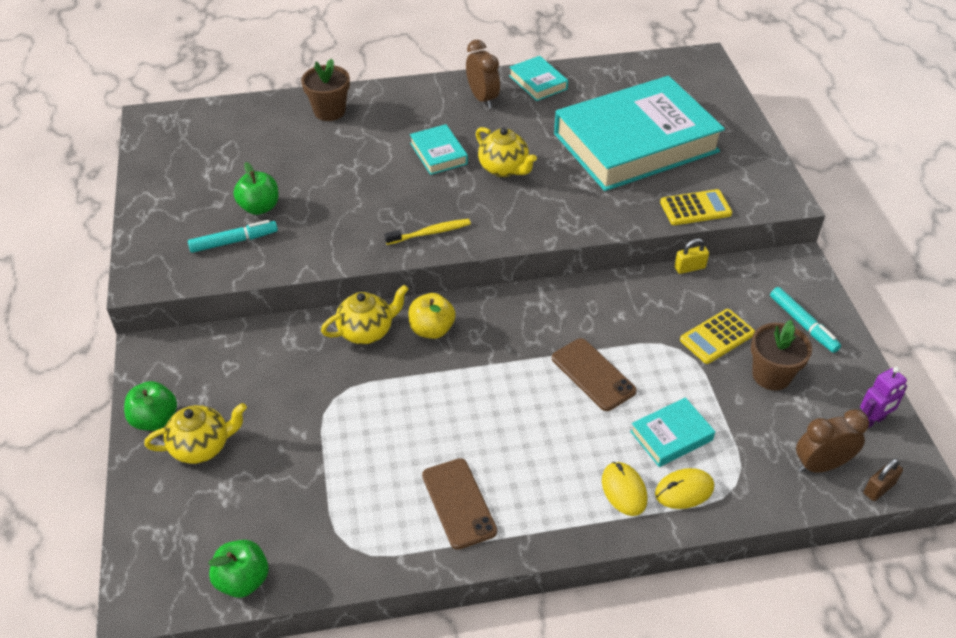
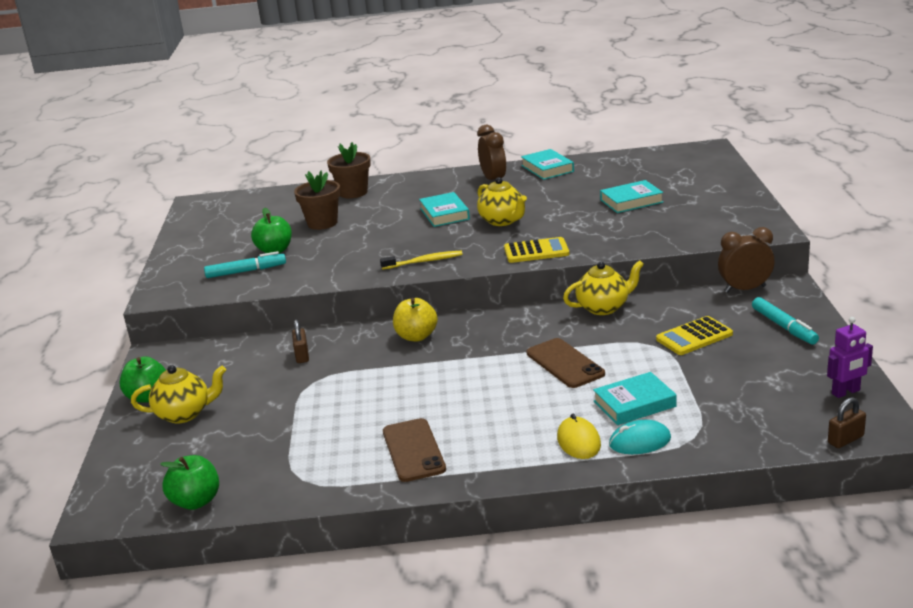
camera: 10 degrees right, 20 degrees down
yellow teapot [321,285,409,344] -> yellow teapot moved to [563,260,644,315]
turquoise book [554,76,725,191] -> turquoise book [600,180,663,213], size x0.40
yellow mouse [655,468,714,509] -> turquoise mouse [609,420,671,454]
yellow calculator [660,189,732,225] -> yellow calculator moved to [504,237,569,263]
yellow padlock [675,239,709,274] -> none
brown flower pot [751,320,812,390] -> brown flower pot moved to [294,170,340,230]
brown clock [796,409,869,473] -> brown clock moved to [718,227,774,293]
none -> brown padlock [292,319,309,363]

